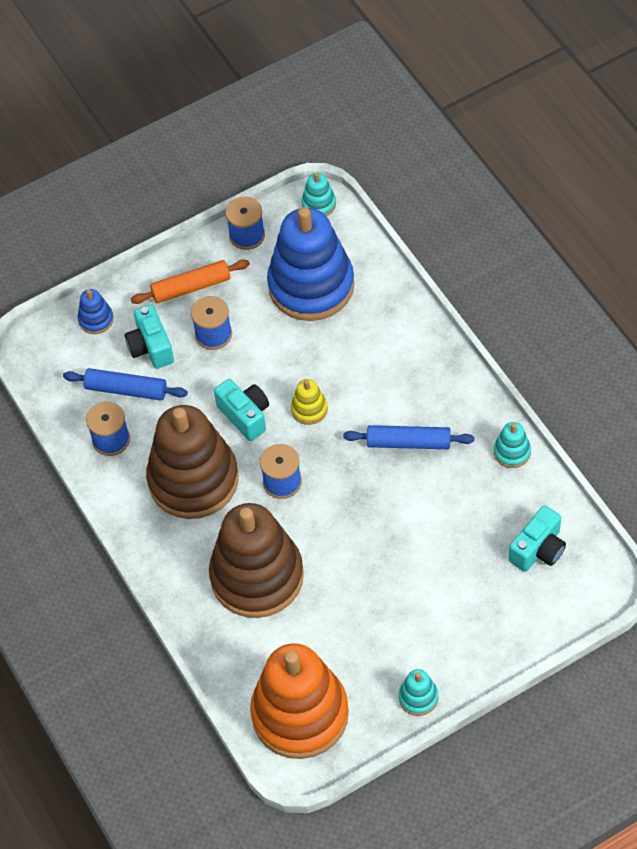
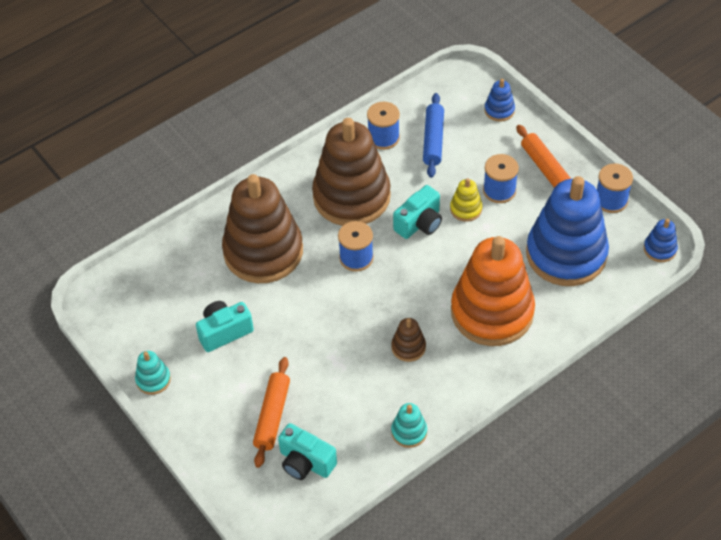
camera: 80 degrees right, 5 degrees down
turquoise camera [125,304,174,369] -> turquoise camera moved to [196,301,254,352]
orange stacking toy [250,643,349,759] -> orange stacking toy moved to [451,236,535,346]
yellow stacking toy [291,379,328,425] -> yellow stacking toy moved to [450,178,482,222]
turquoise stacking toy [301,172,336,216] -> blue stacking toy [644,219,678,262]
blue rolling pin [343,425,474,449] -> brown stacking toy [391,318,426,362]
none -> orange rolling pin [253,357,290,468]

